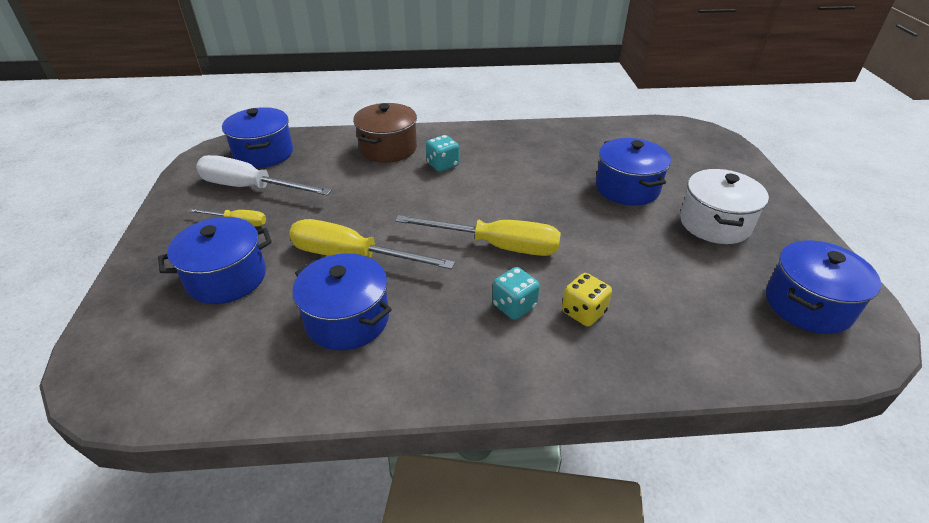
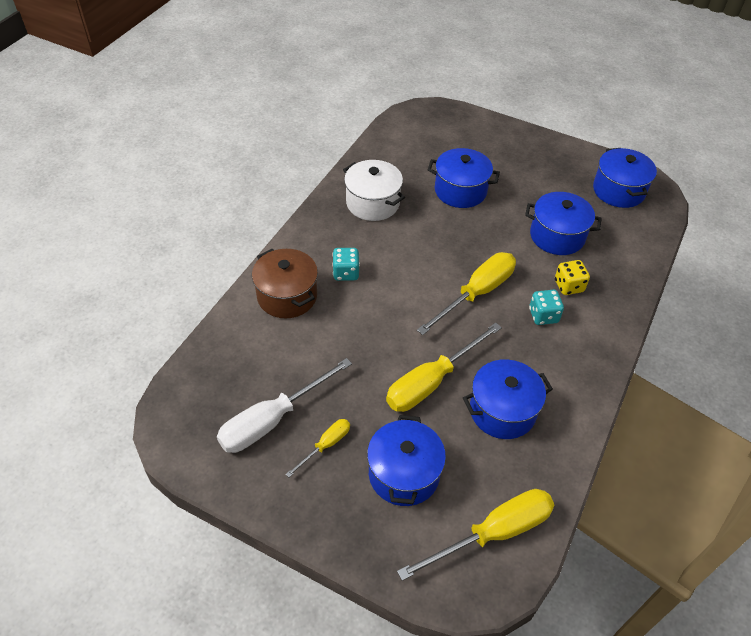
camera: 60 degrees left, 10 degrees up
blue pot [222,107,293,168] -> blue pot moved to [525,192,602,255]
white pot [680,169,769,244] -> white pot moved to [343,160,405,221]
none -> yellow screwdriver [397,489,554,581]

